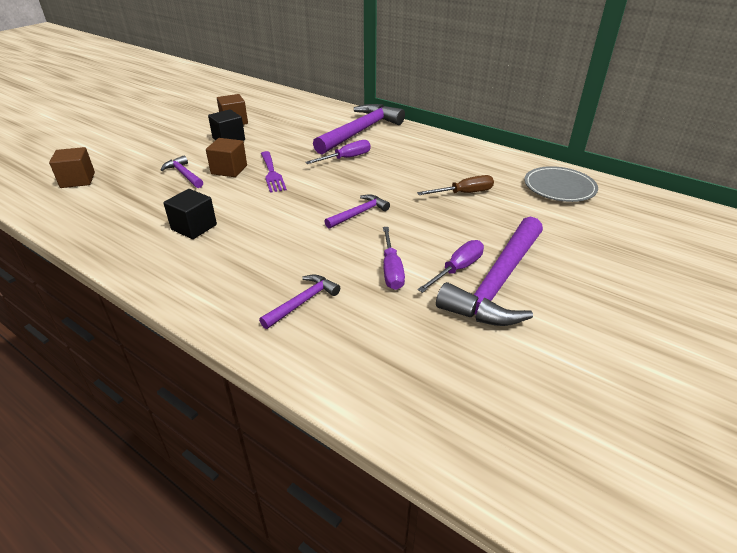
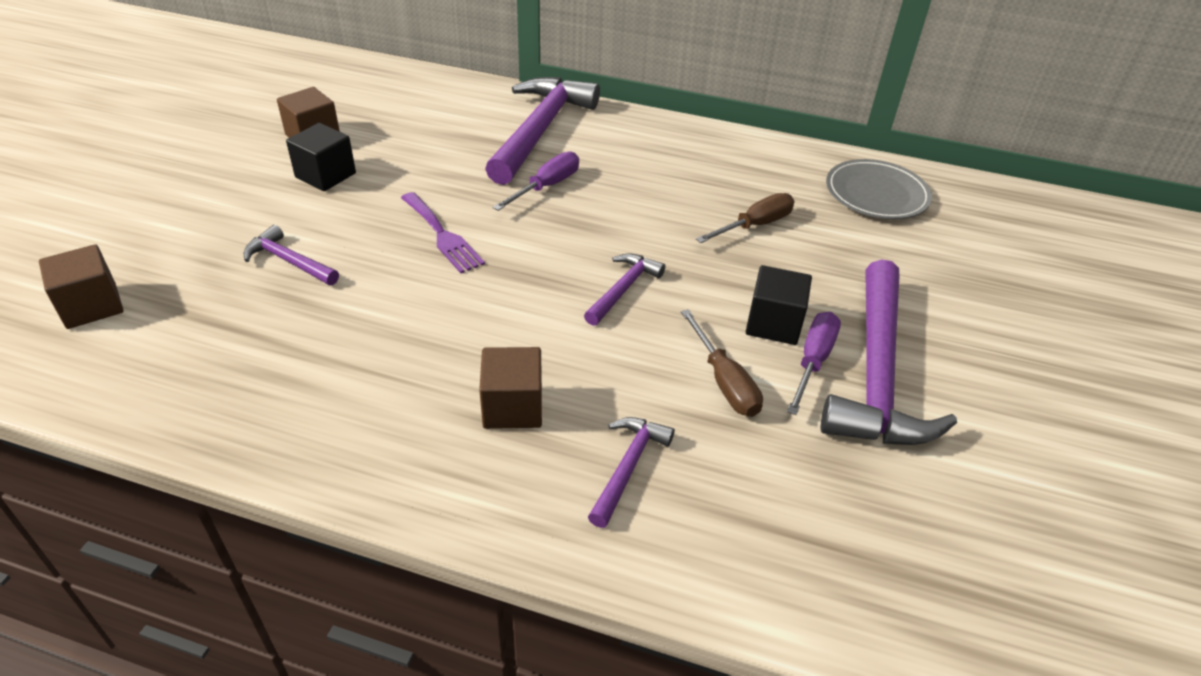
camera: 20 degrees left, 5 degrees up
black cube [163,189,217,239] -> black cube moved to [746,265,812,345]
brown cube [206,138,247,177] -> brown cube moved to [479,347,542,429]
purple screwdriver [383,227,405,290] -> brown screwdriver [681,309,763,417]

